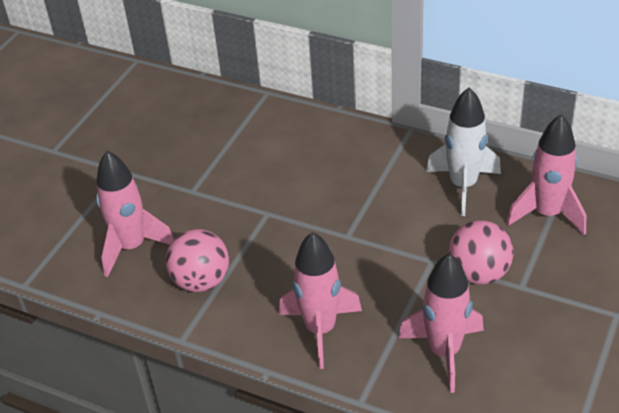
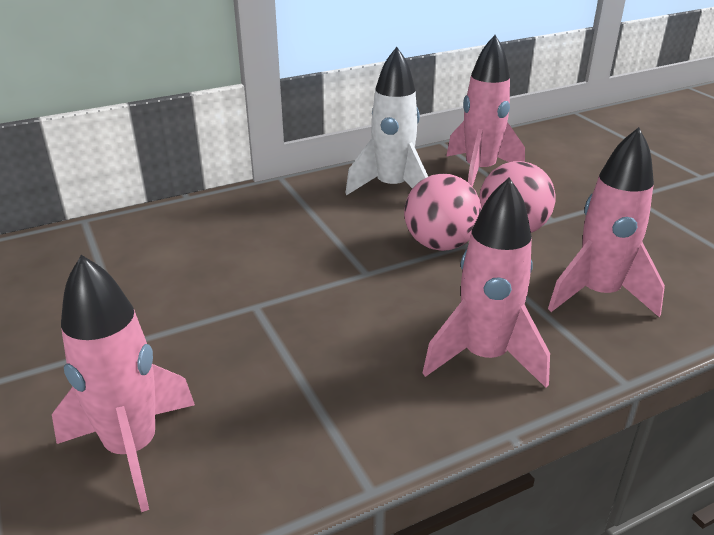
camera: 55 degrees left, 10 degrees down
pink ball [166,229,229,292] -> pink ball moved to [404,174,482,251]

